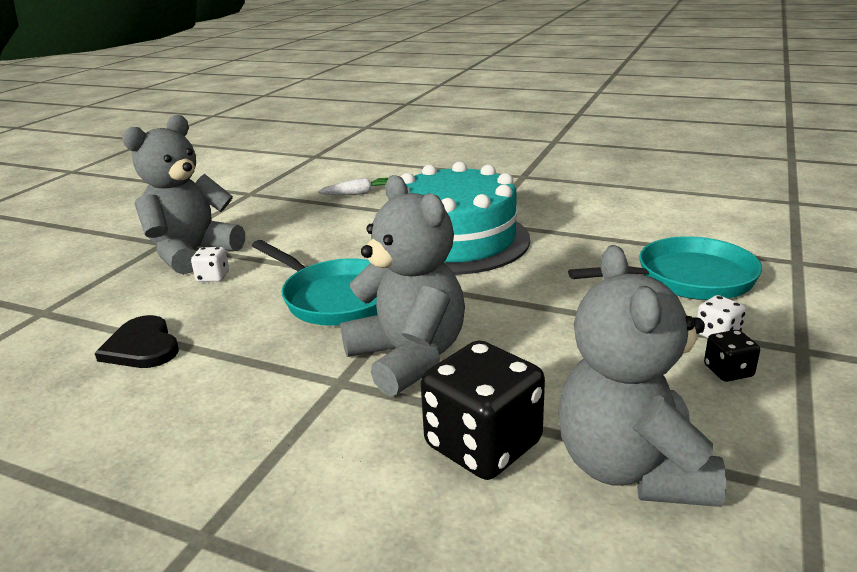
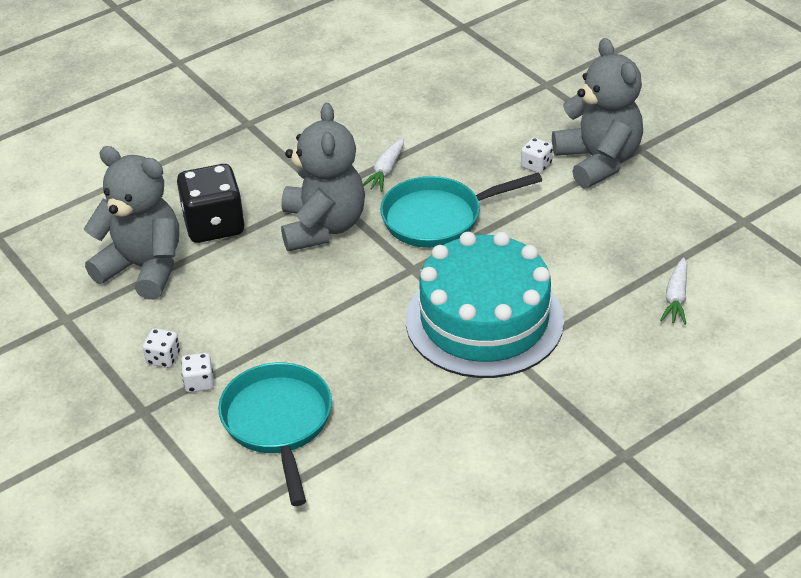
camera: 120 degrees right, 15 degrees up
black heart [95,315,179,368] -> none
grey teddy bear [340,175,465,396] -> grey teddy bear turned 90 degrees counterclockwise [281,103,365,252]
turquoise pan [568,236,762,300] -> turquoise pan turned 150 degrees clockwise [218,362,332,506]
black dice [704,330,760,382] -> white dice [143,328,180,368]
none -> white carrot [363,138,404,192]

